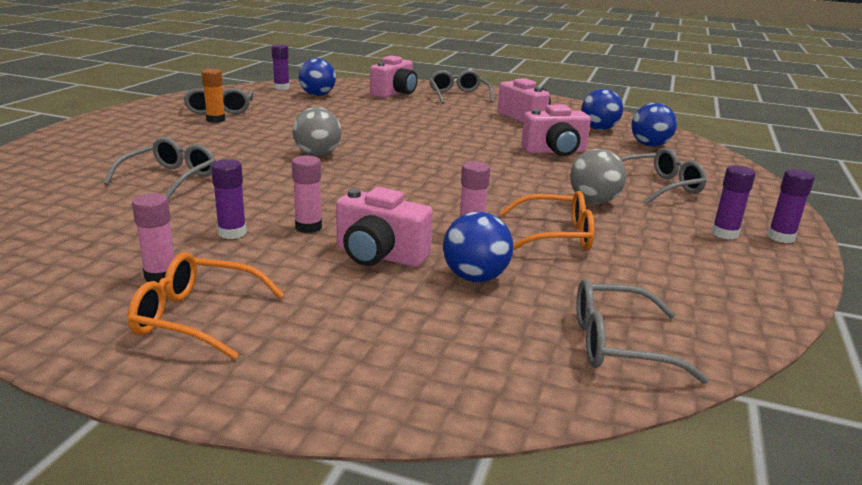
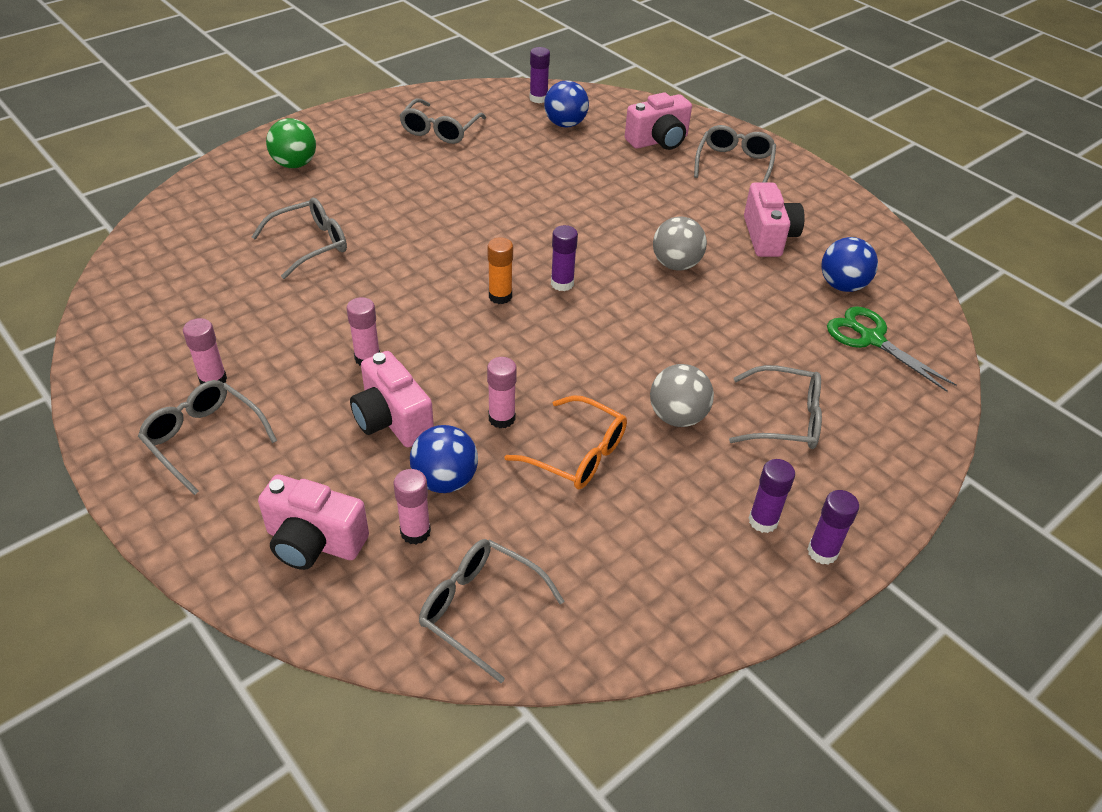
camera: 30 degrees right, 20 degrees up
orange glasses [128,252,284,360] -> grey glasses [138,380,277,495]
orange glue stick [201,69,225,123] -> orange glue stick moved to [487,237,513,304]
purple glue stick [211,159,247,239] -> purple glue stick moved to [551,225,578,291]
grey ball [293,107,341,156] -> grey ball moved to [653,217,707,271]
pink camera [521,105,591,156] -> pink camera moved to [258,474,369,570]
blue ball [631,103,677,147] -> green scissors [827,306,957,392]
none -> green ball [266,118,316,168]
none -> pink glue stick [394,469,431,545]

